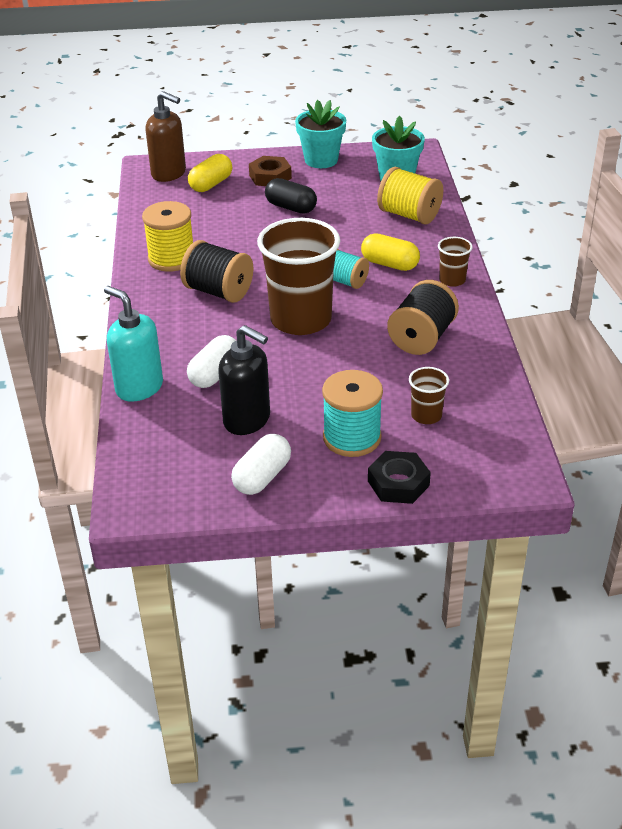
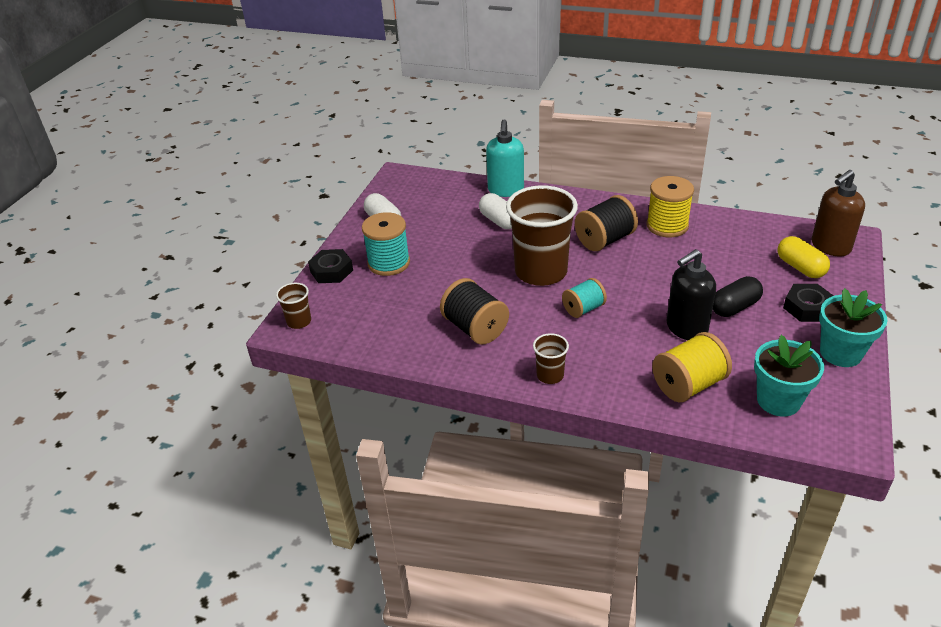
camera: 115 degrees right, 0 degrees up
turquoise soap dispenser [104,286,163,402] -> turquoise soap dispenser turned 120 degrees clockwise [486,120,524,197]
black soap dispenser [218,325,270,435] -> black soap dispenser moved to [667,249,716,340]
brown nut [249,156,292,186] -> black nut [783,284,834,322]
yellow capsule [361,233,420,271] -> none
brown cup [409,367,449,424] -> brown cup moved to [276,283,311,329]

